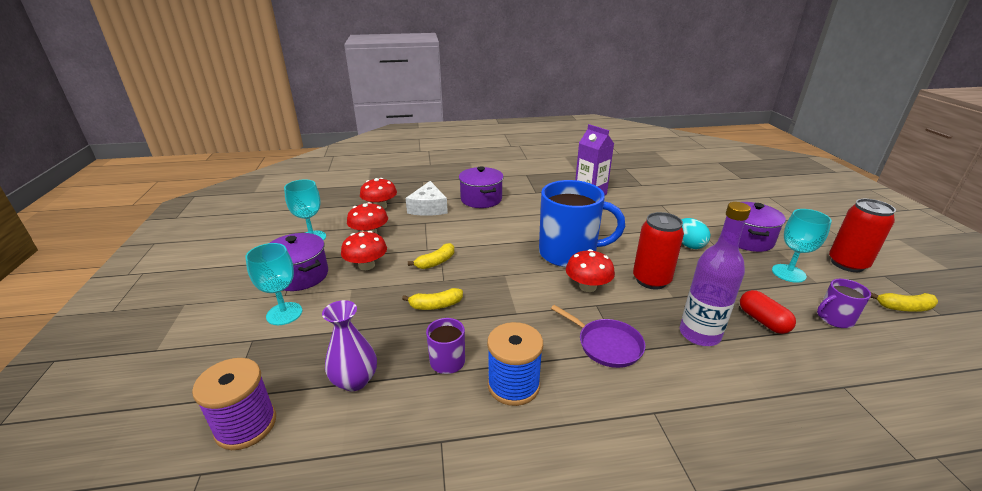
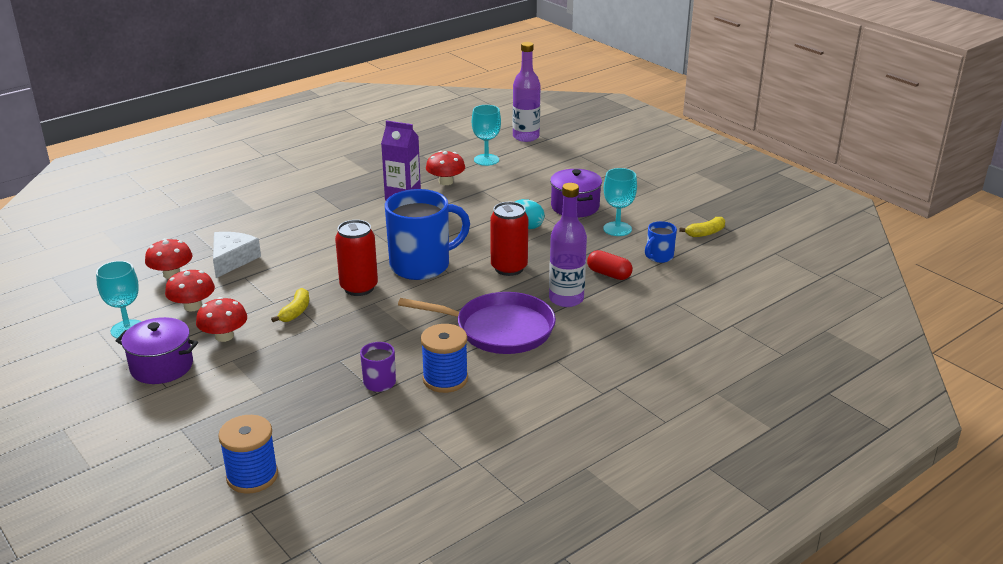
camera: 30 degrees left, 0 degrees up
purple spool [192,358,276,450] -> blue spool [218,415,278,494]
turquoise goblet [245,243,302,325] -> turquoise goblet moved to [472,105,501,166]
purple vase [322,300,377,391] -> none
yellow banana [402,288,463,310] -> none
white cheese [406,181,448,216] -> white cheese turned 135 degrees counterclockwise [213,232,261,278]
purple pot [459,166,504,208] -> none
purple pan [551,305,645,368] -> purple pan [398,292,556,354], size x1.73
red mushroom [566,249,615,292] -> red mushroom moved to [426,151,465,185]
purple mug [817,279,871,328] -> blue mug [645,221,677,263]
red can [829,199,896,272] -> red can moved to [335,220,378,296]
none -> purple bottle [513,42,541,142]

